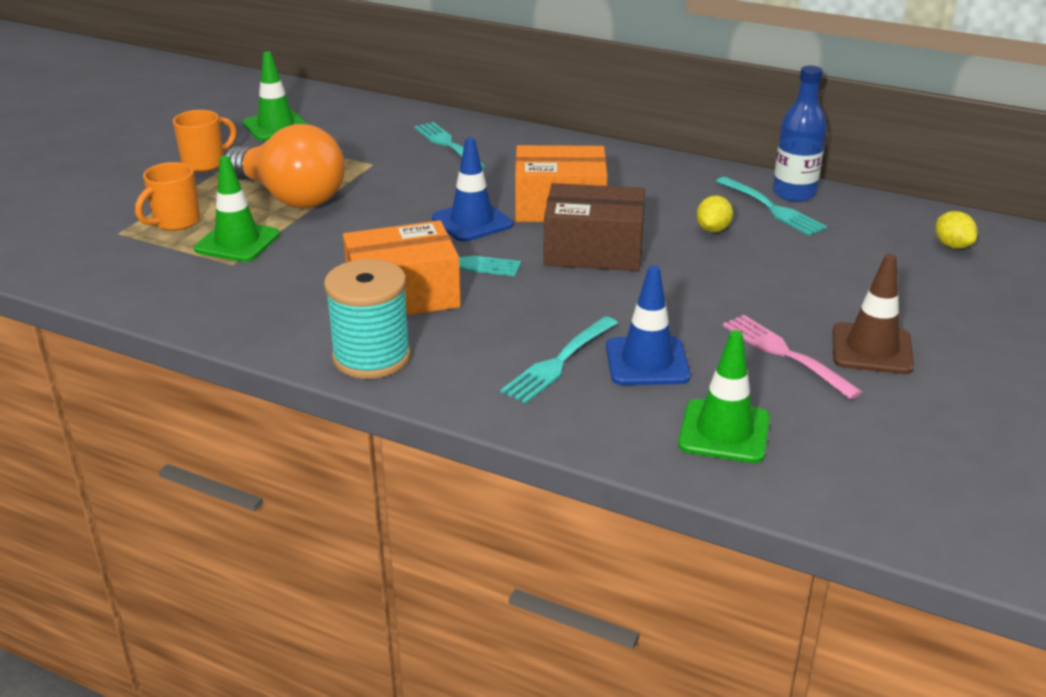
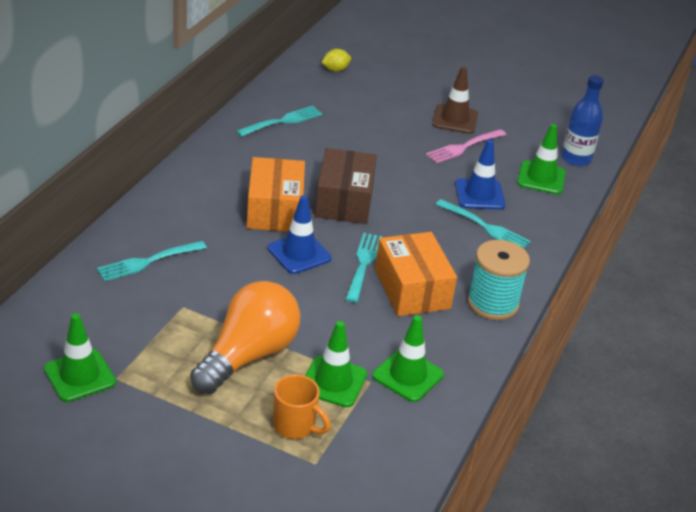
camera: 95 degrees left, 5 degrees up
orange mug [173,110,237,172] -> none
yellow lemon [697,195,733,233] -> none
blue bottle [773,65,827,202] -> blue bottle moved to [561,75,604,166]
none -> green traffic cone [372,315,444,402]

